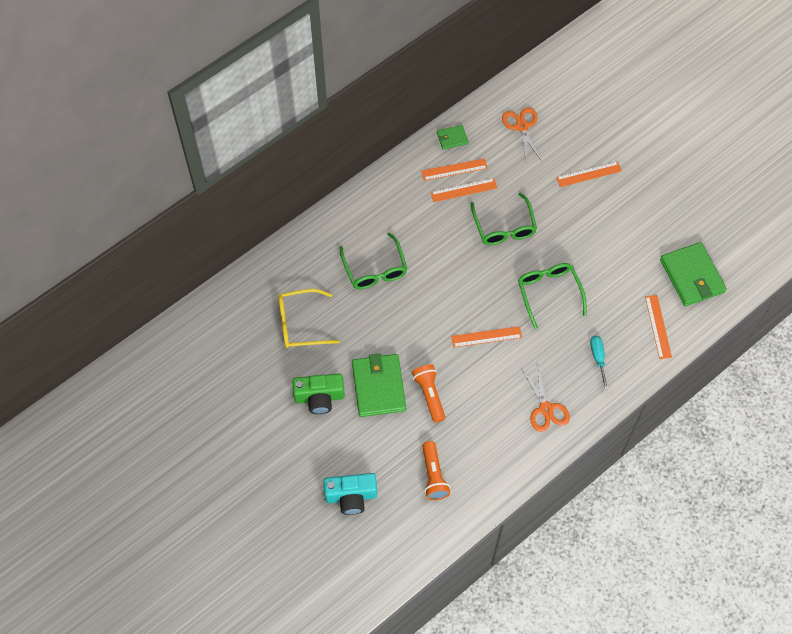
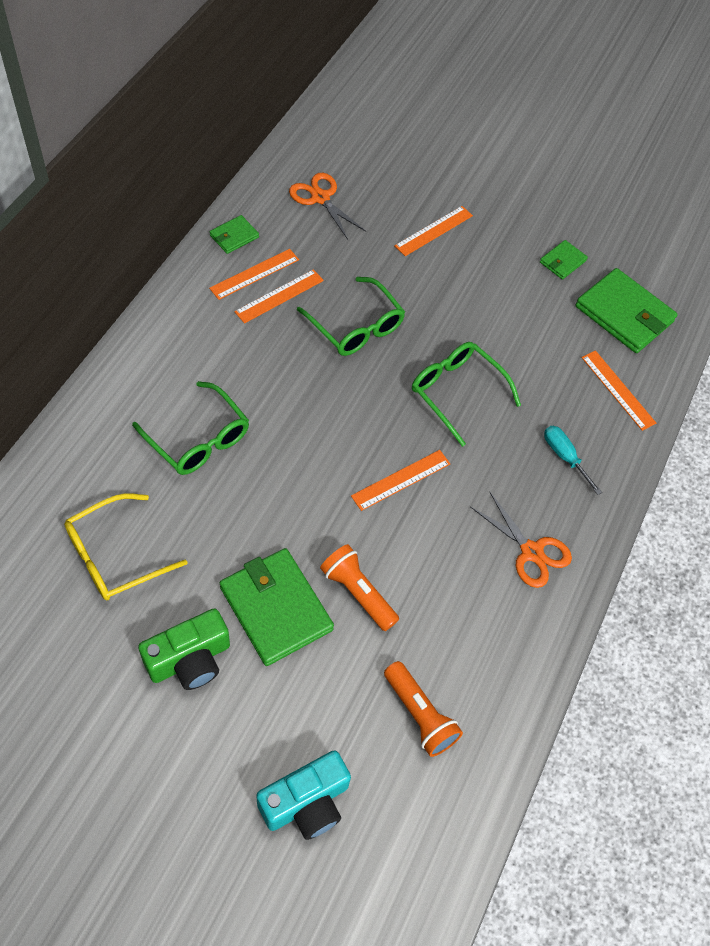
camera: 30 degrees left, 5 degrees down
none -> green wallet [540,240,588,280]

